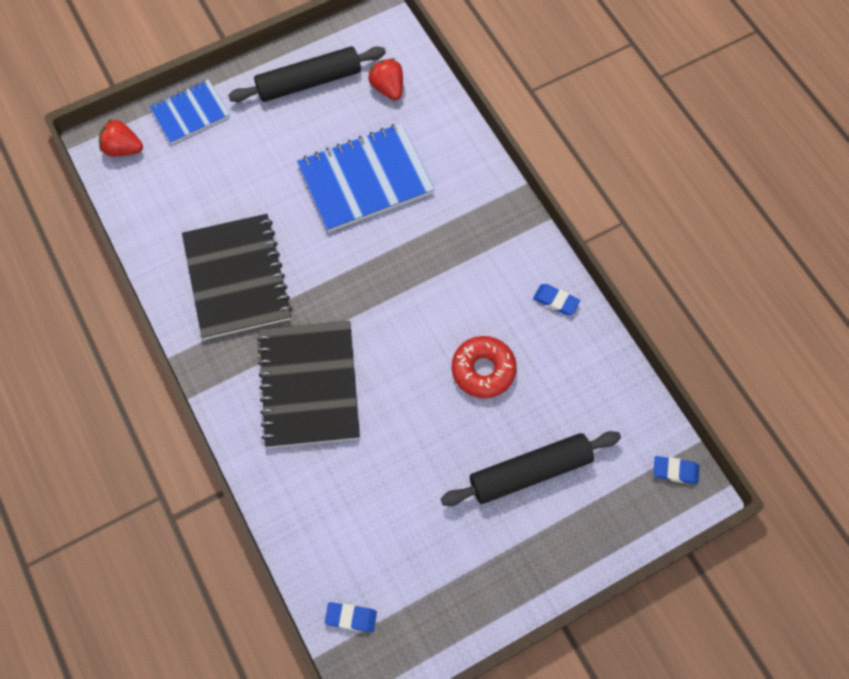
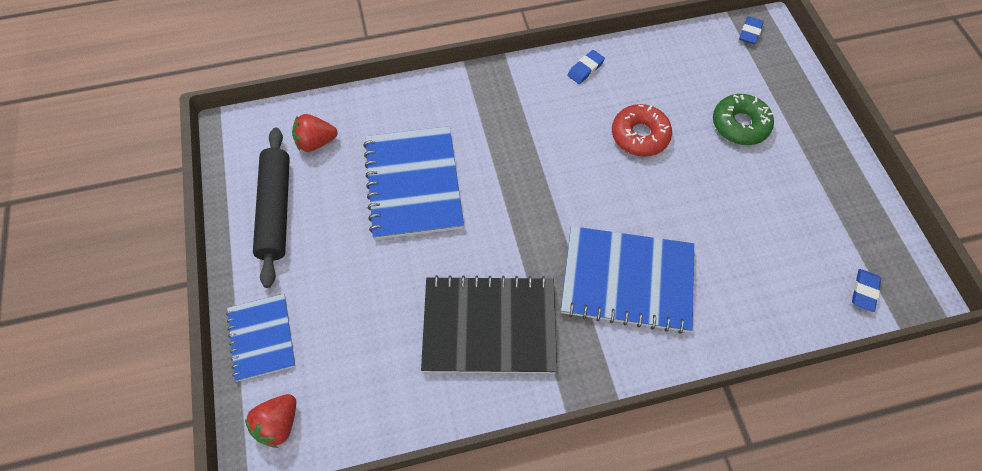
camera: 75 degrees left, 5 degrees down
black notebook [257,321,360,448] -> blue notebook [561,226,695,334]
black rolling pin [441,431,621,506] -> green donut [713,94,774,145]

